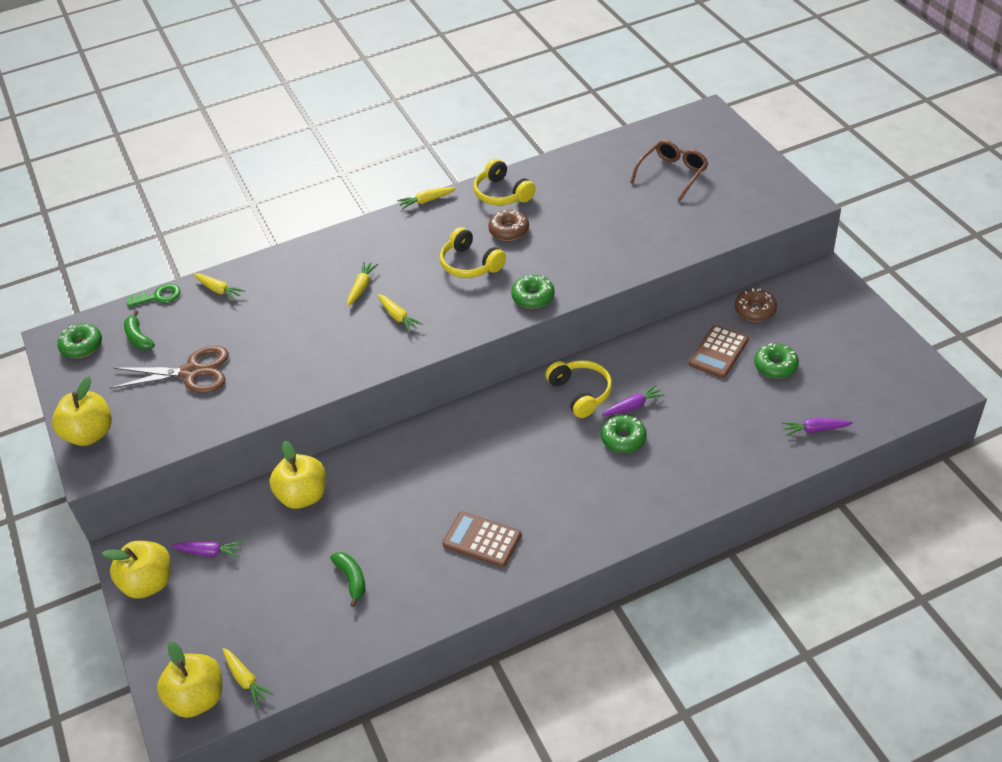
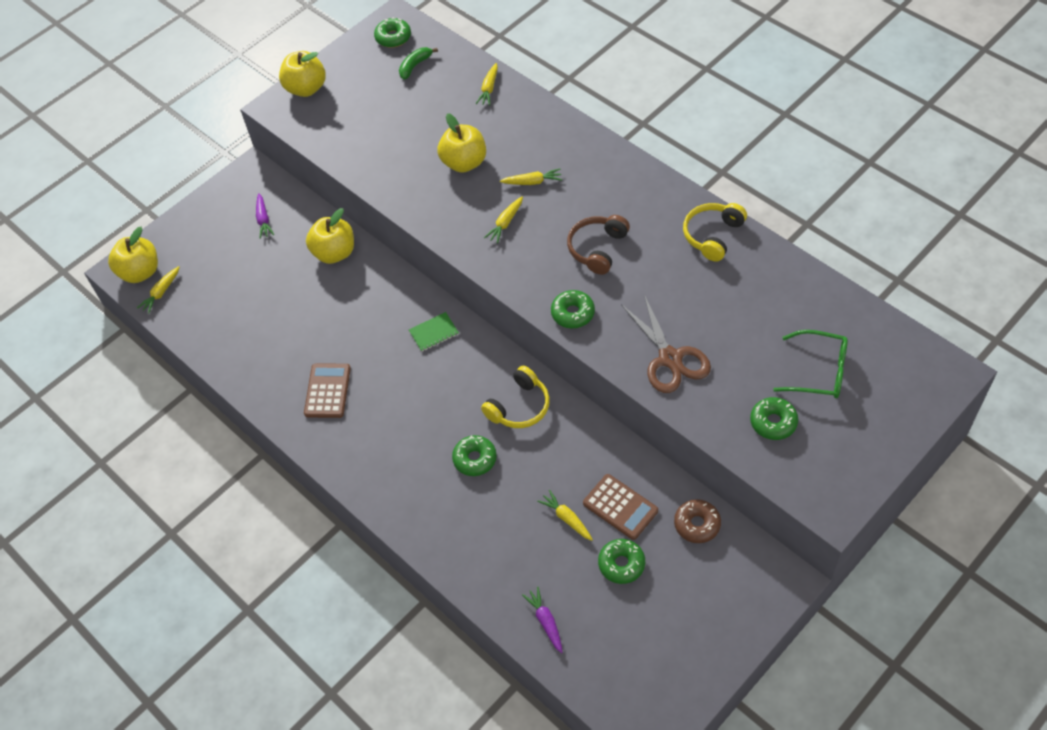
camera: 70 degrees right, 10 degrees up
yellow apple [102,541,171,599] -> yellow apple moved to [438,113,486,173]
brown scissors [110,346,229,393] -> brown scissors moved to [621,294,711,393]
green key [127,284,180,307] -> none
green banana [330,552,365,607] -> none
yellow carrot [397,187,456,210] -> yellow carrot moved to [537,490,593,541]
yellow headphones [440,227,506,278] -> brown headphones [567,215,630,275]
brown donut [488,210,529,241] -> none
purple carrot [602,385,665,415] -> none
brown glasses [630,140,708,201] -> green glasses [773,330,848,398]
brown calculator [689,325,749,378] -> brown calculator turned 150 degrees counterclockwise [583,474,658,540]
none -> green notebook [409,312,459,352]
none -> green donut [750,397,798,440]

